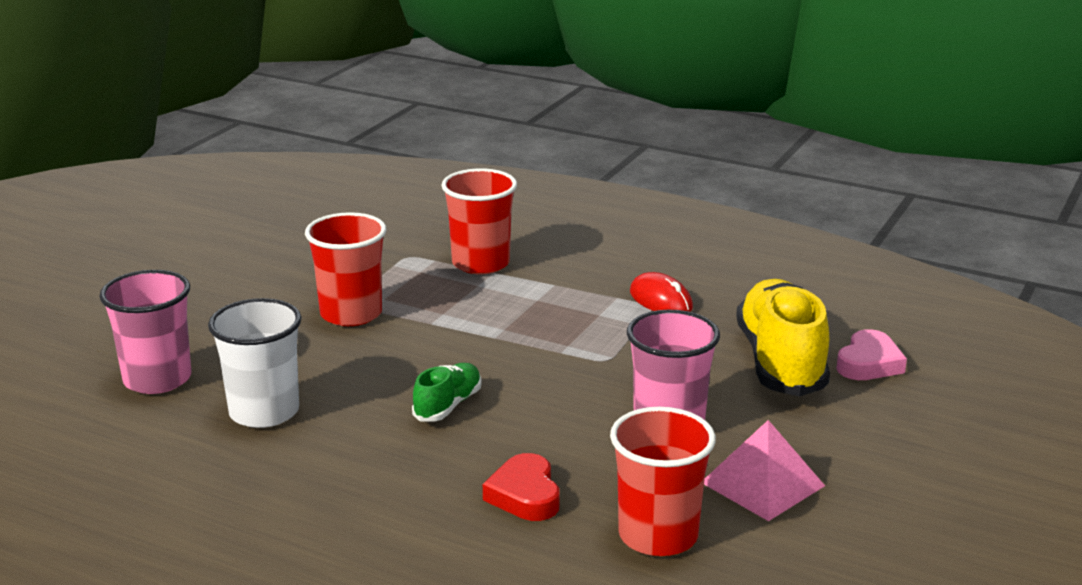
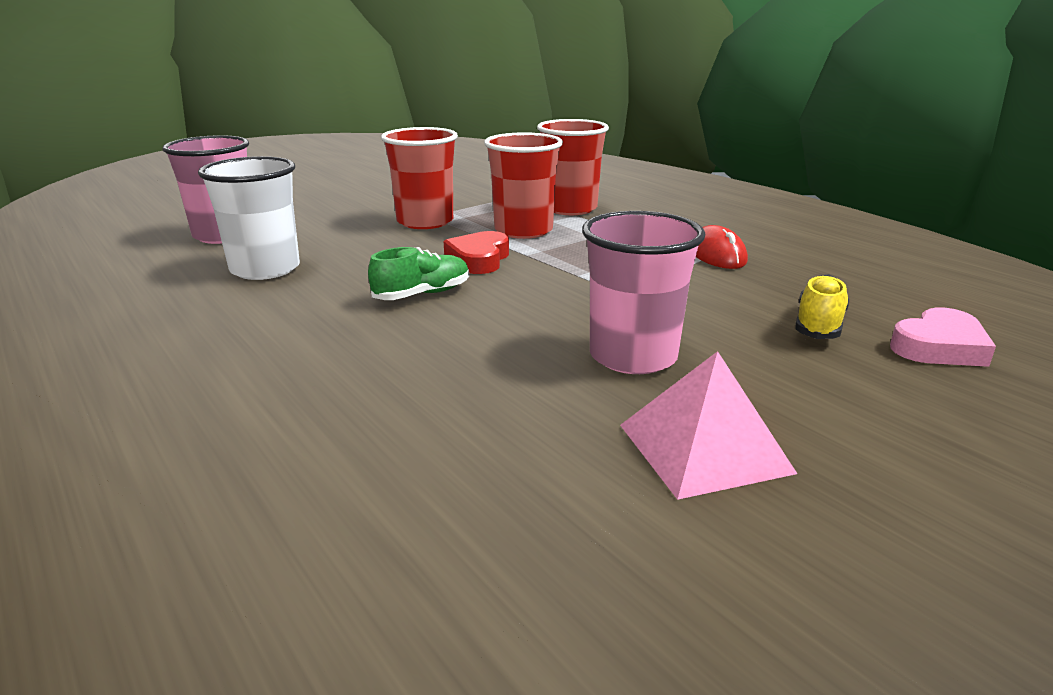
camera: 25 degrees right, 0 degrees up
red heart [483,453,560,521] -> red heart moved to [444,231,509,274]
red cup [610,407,716,556] -> red cup moved to [484,132,563,239]
yellow shoe [736,279,830,397] -> yellow shoe [795,274,849,339], size x0.50

